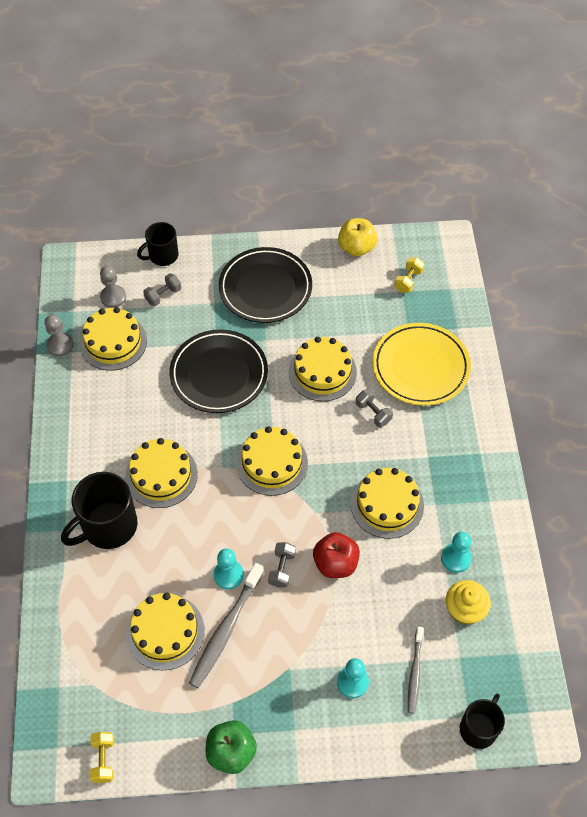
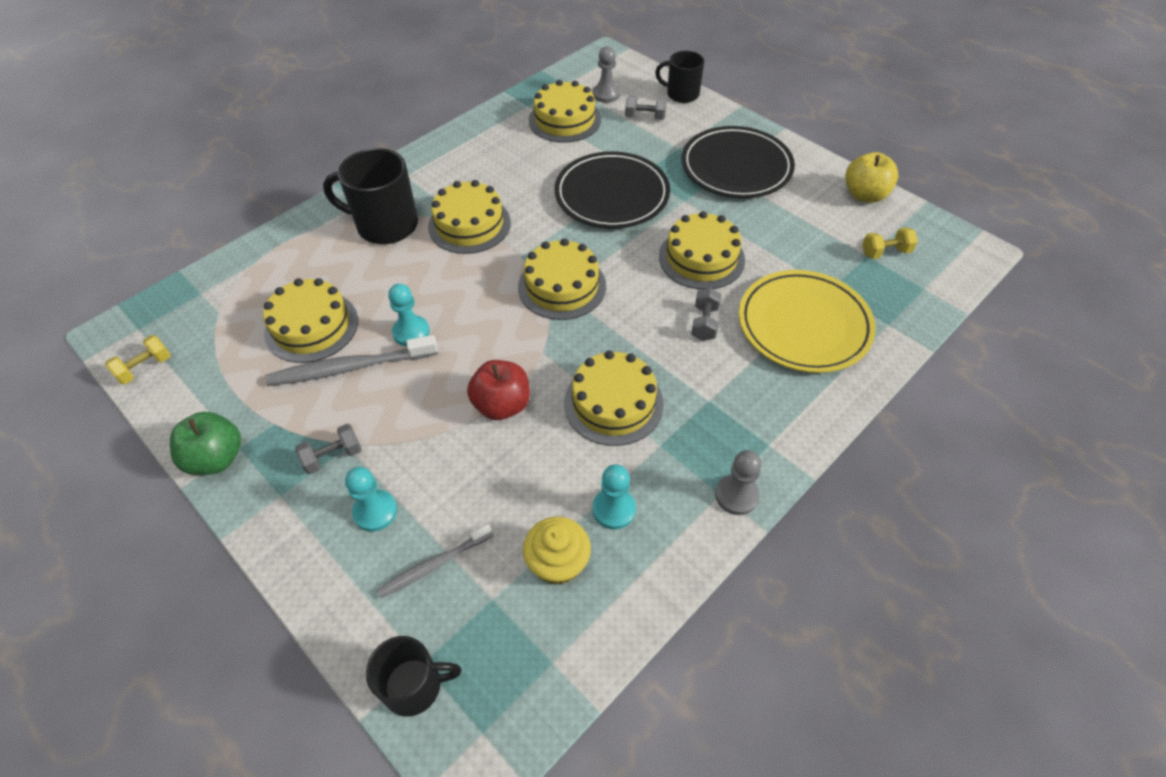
camera: 50 degrees right, 5 degrees down
grey pawn [45,315,74,357] -> grey pawn moved to [715,450,761,515]
grey dumbbell [268,542,296,587] -> grey dumbbell moved to [295,424,361,474]

